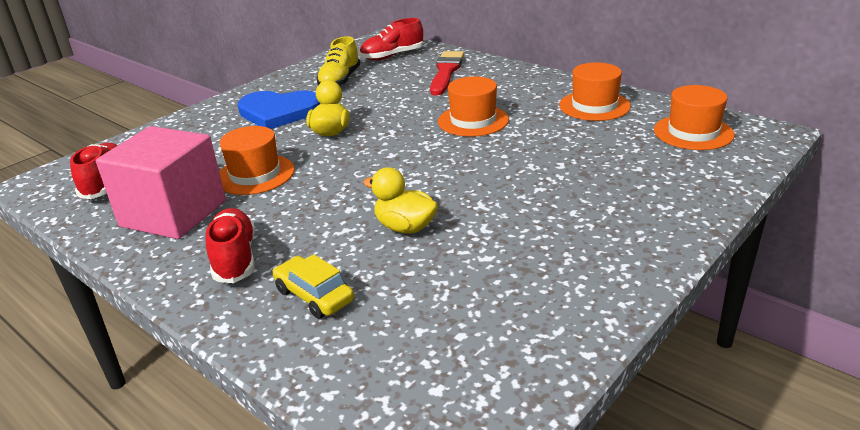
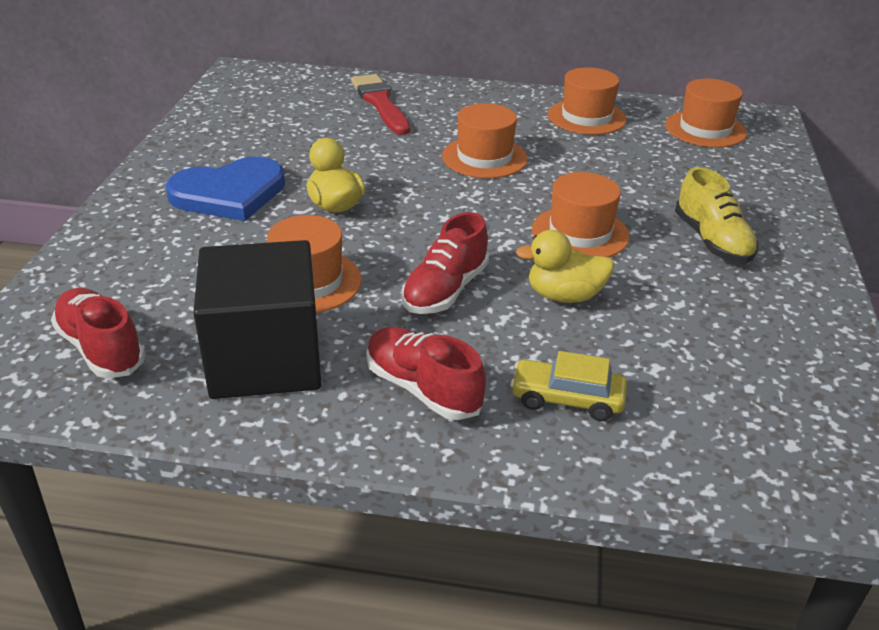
camera: 35 degrees left, 5 degrees up
pink cube [96,126,226,239] -> black cube [193,240,322,399]
yellow shoe [316,36,360,86] -> yellow shoe moved to [675,167,758,263]
red shoe [360,18,423,60] -> red shoe moved to [402,212,489,314]
none -> orange hat [532,172,630,257]

